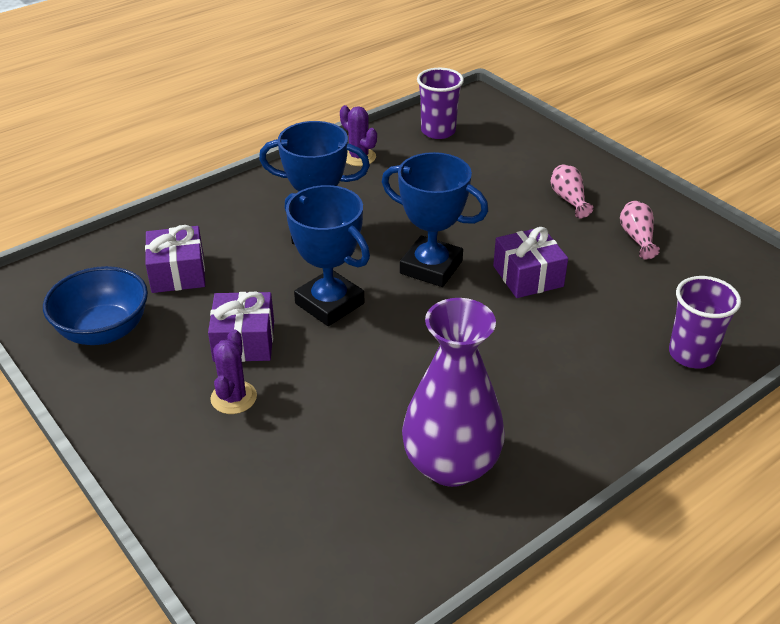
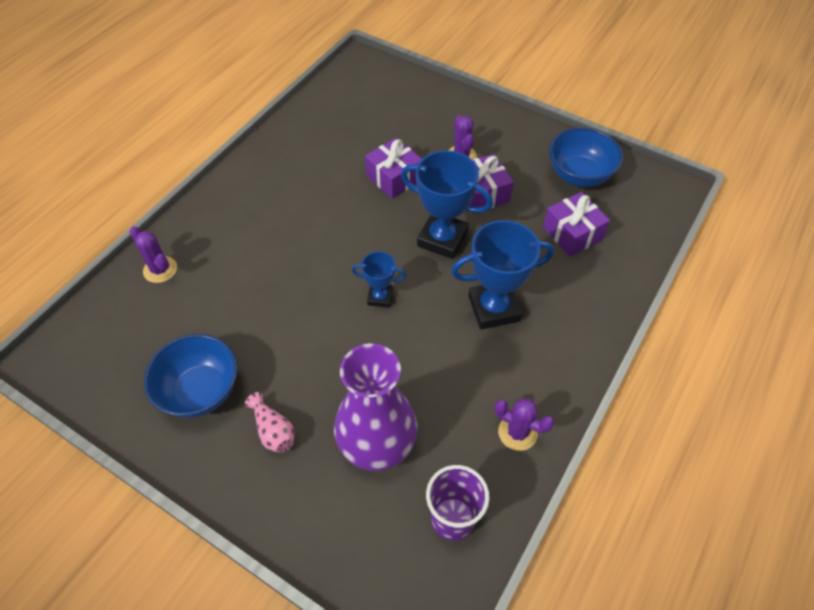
camera: 160 degrees right, 15 degrees up
blue trophy [382,152,488,287] -> blue trophy [352,252,406,308], size x0.54
purple vase [402,298,505,487] -> purple vase moved to [334,344,417,471]
purple gift [493,227,568,298] -> purple gift moved to [365,138,422,199]
pink vase [620,201,660,260] -> blue bowl [144,334,238,418]
purple cup [669,276,741,368] -> purple cactus [130,226,177,283]

